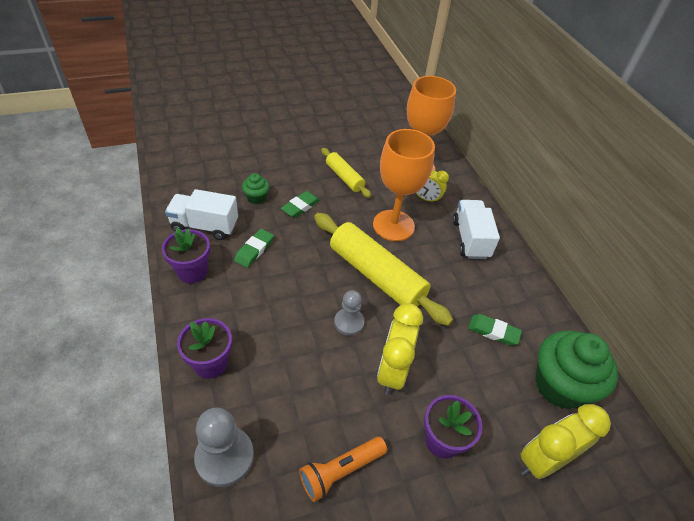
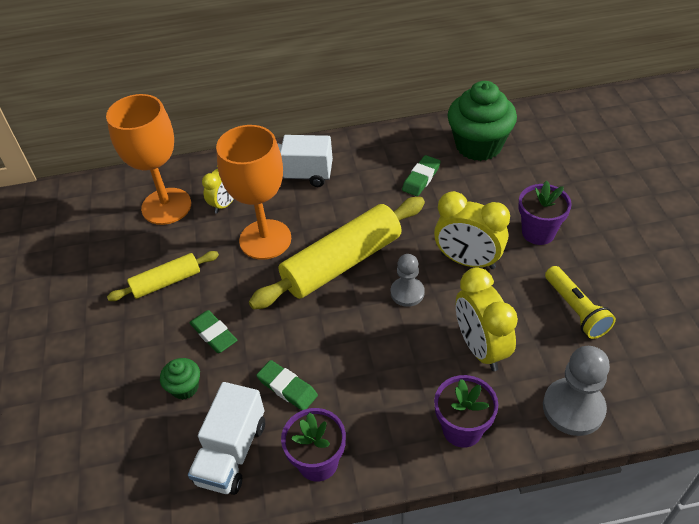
camera: 75 degrees left, 0 degrees up
orange flashlight [299,437,387,502] -> yellow flashlight [545,266,616,339]
yellow clock [520,404,611,479] -> yellow clock moved to [456,267,518,371]

